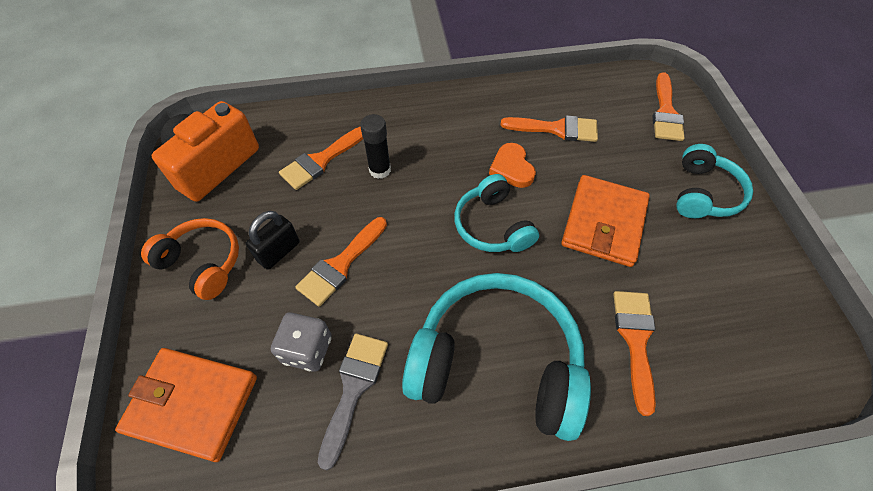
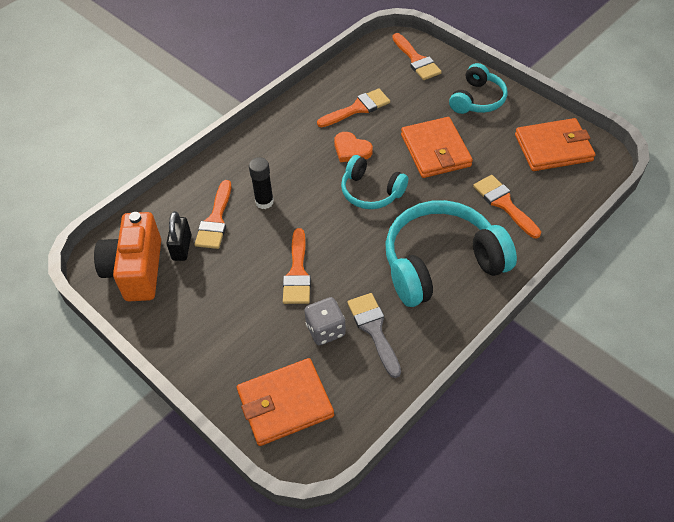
camera: 35 degrees left, 5 degrees down
orange headphones [141,218,239,300] -> none
black padlock [246,211,300,270] -> black padlock moved to [166,211,191,261]
turquoise headphones [676,144,753,218] -> turquoise headphones turned 45 degrees clockwise [449,63,508,114]
none -> orange wallet [515,118,595,171]

